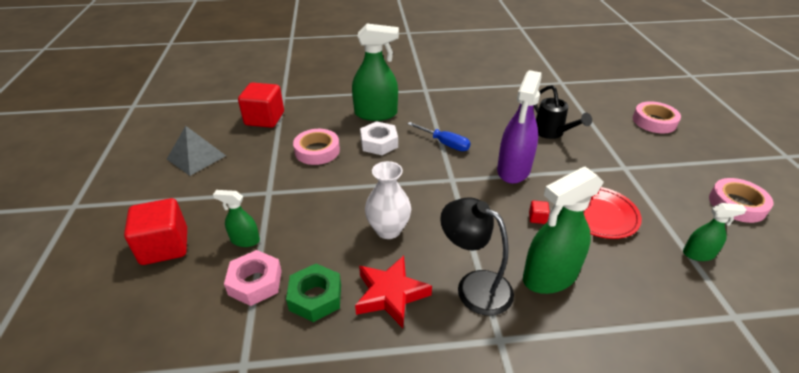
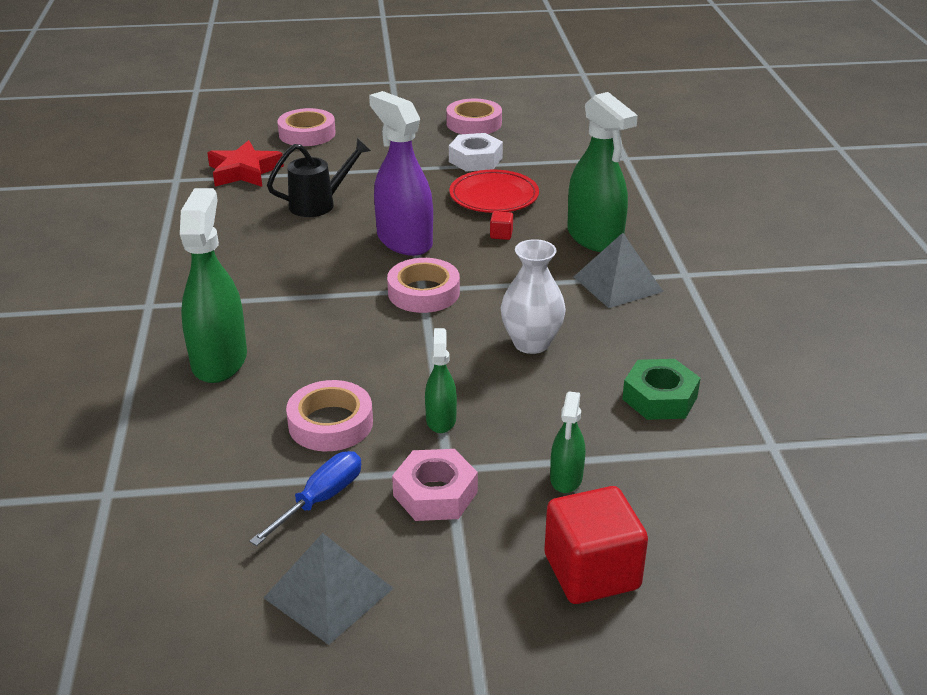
camera: 90 degrees left, 5 degrees down
pink nut [224,250,282,306] -> pink nut moved to [392,449,478,521]
red cube [238,82,284,128] -> none
red star [355,256,432,328] -> red star moved to [207,140,284,187]
white nut [360,121,398,155] -> white nut moved to [449,133,503,172]
blue screwdriver [408,122,470,151] -> blue screwdriver moved to [249,451,361,546]
black lamp [440,197,514,316] -> grey pyramid [574,233,663,308]
purple spray bottle [497,70,542,184] -> purple spray bottle turned 150 degrees counterclockwise [369,91,433,256]
green spray bottle [683,203,747,261] -> green spray bottle moved to [425,328,457,433]
none -> pink tape [387,258,460,313]

